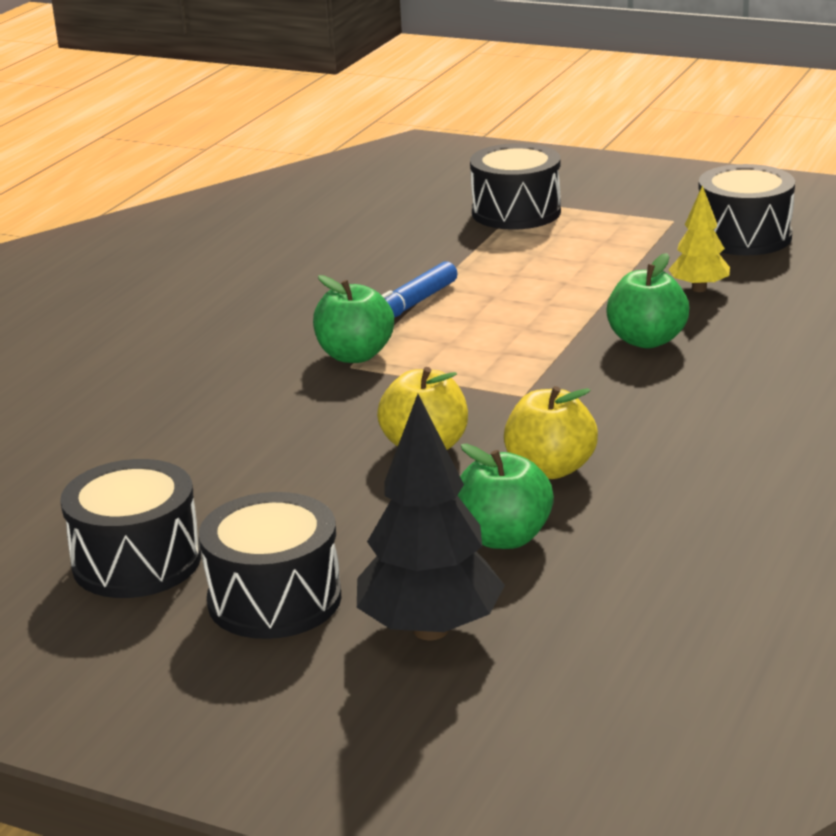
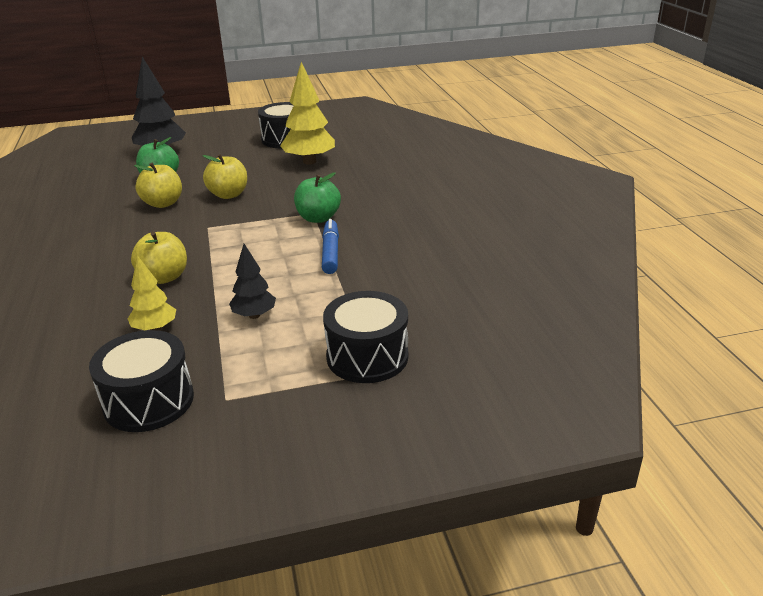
camera: 140 degrees right, 5 degrees up
black drum [199,492,341,639] -> none
green apple [606,253,689,349] -> yellow apple [131,232,187,284]
none -> black tree [229,244,276,319]
none -> yellow tree [280,62,335,164]

